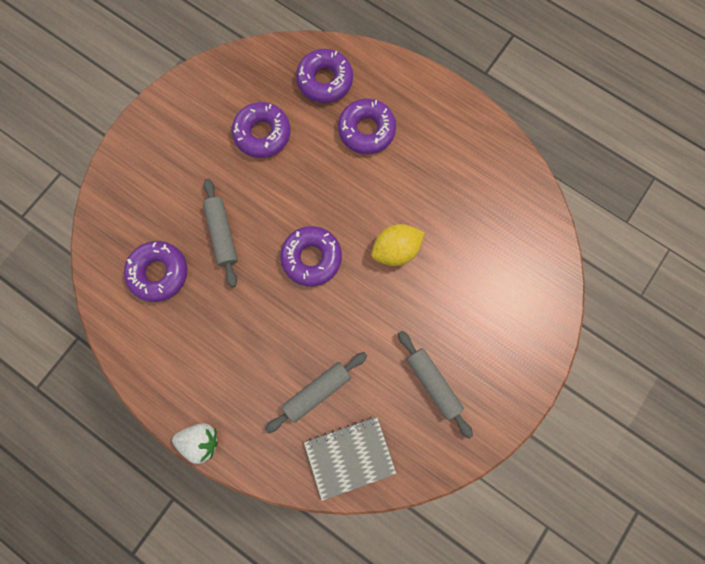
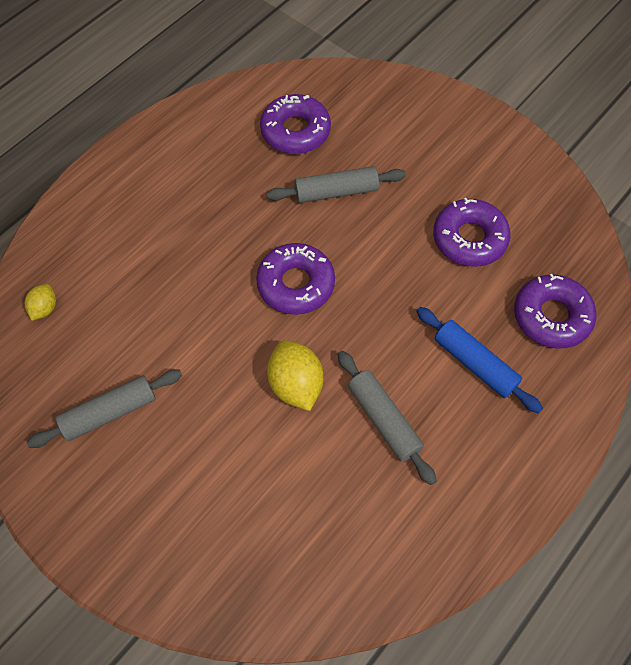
camera: 95 degrees right, 15 degrees down
white strawberry [172,423,218,464] -> none
grey rolling pin [265,352,367,433] -> grey rolling pin moved to [338,351,437,485]
grey notebook [304,417,396,501] -> yellow lemon [25,284,56,321]
purple donut [338,98,396,154] -> blue rolling pin [416,307,543,413]

